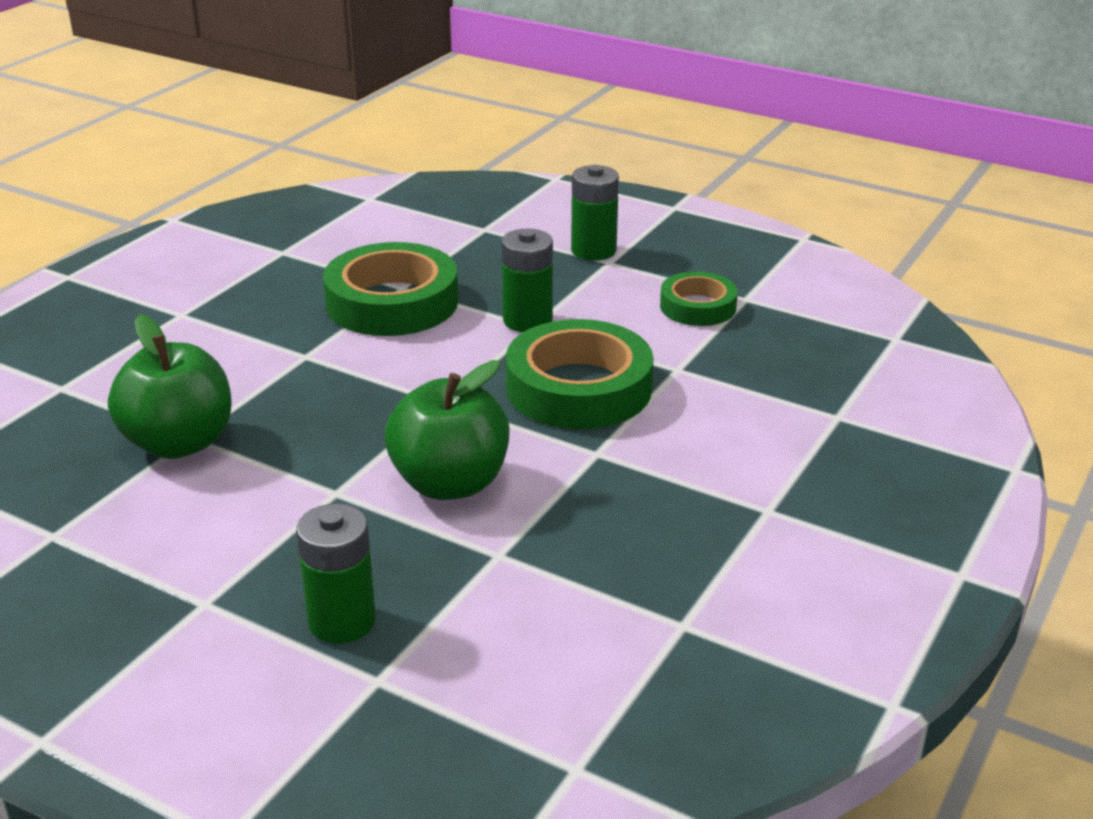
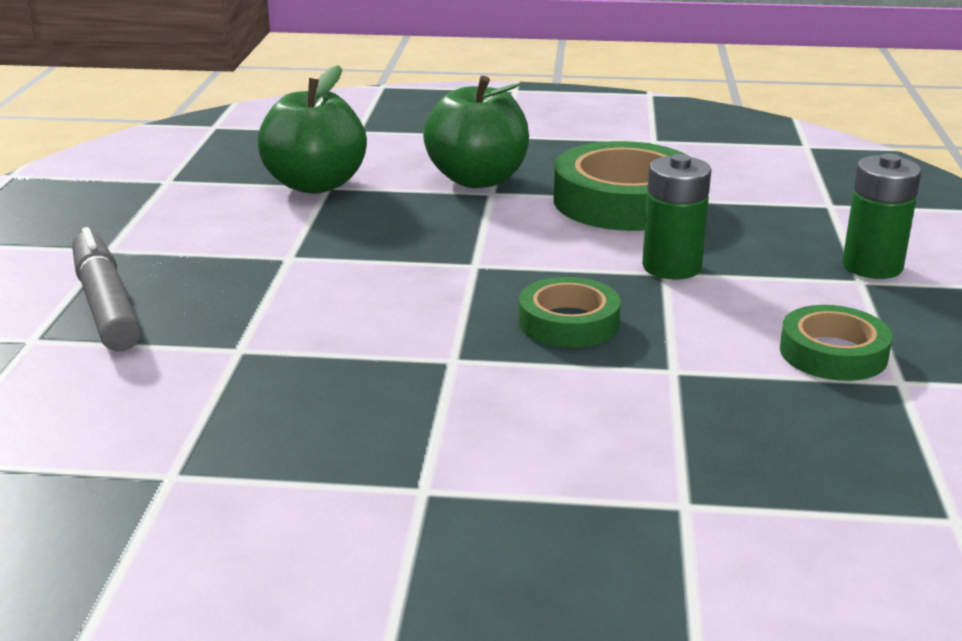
camera: 65 degrees right, 5 degrees down
green battery [296,504,376,644] -> grey marker [72,227,141,351]
green apple [385,360,509,500] -> green apple moved to [423,76,529,188]
green tape [506,319,654,429] -> green tape [519,277,620,348], size x0.57

